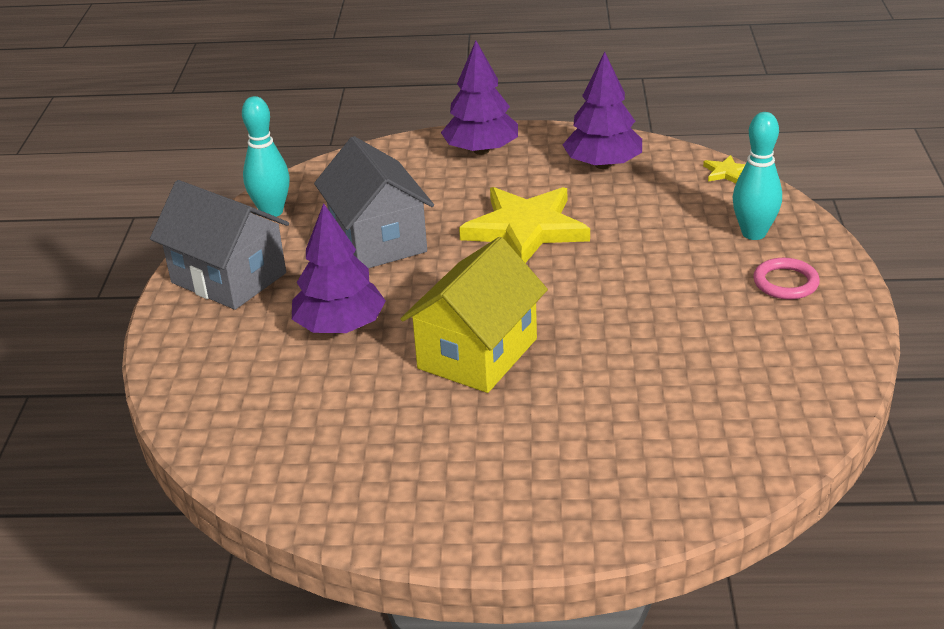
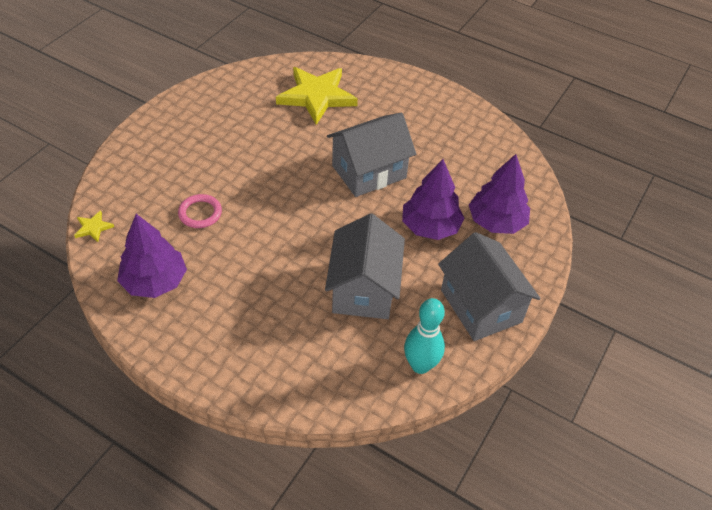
camera: 155 degrees left, 15 degrees up
yellow house [400,237,548,393] -> grey house [327,112,416,197]
purple tree [441,41,518,155] -> purple tree moved to [469,154,530,234]
yellow star [459,187,590,263] -> yellow star moved to [276,67,358,125]
turquoise bowling pin [732,112,782,240] -> none
pink ring [753,258,820,299] -> pink ring moved to [178,194,222,228]

